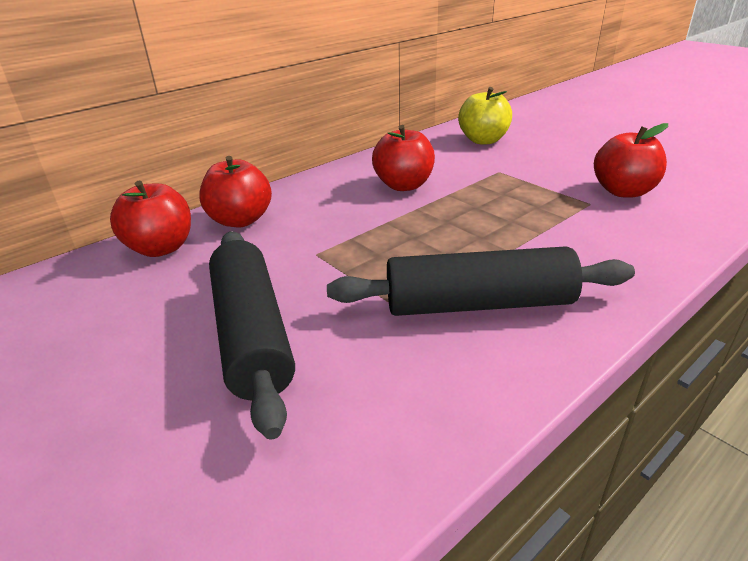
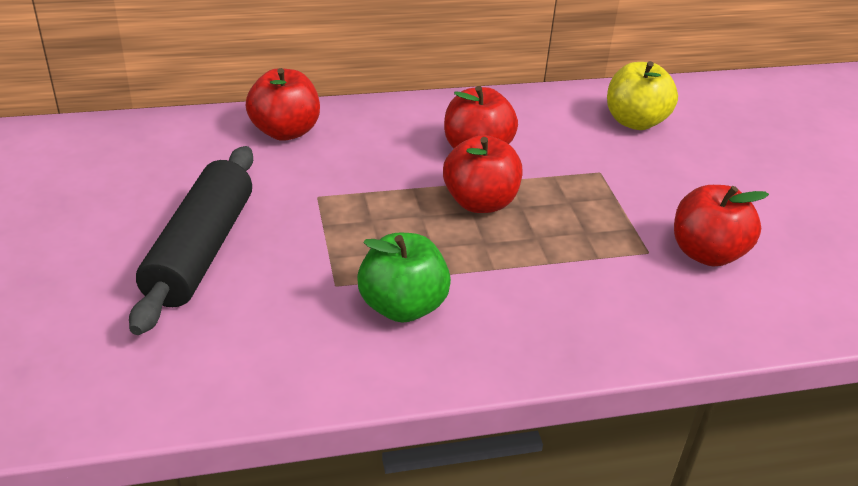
camera: 25 degrees right, 5 degrees up
red apple [110,180,191,257] -> red apple moved to [443,135,522,213]
black rolling pin [327,246,635,316] -> green apple [357,233,451,323]

